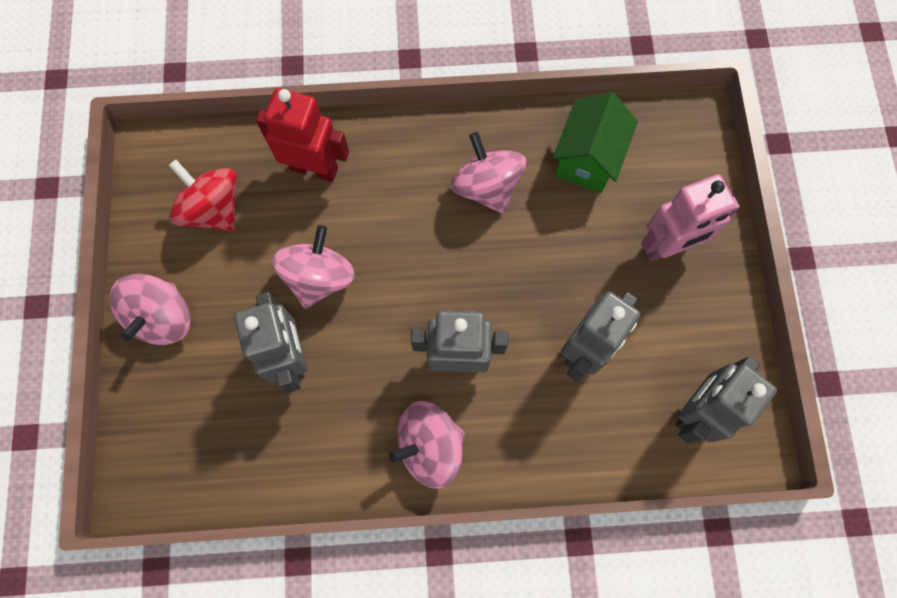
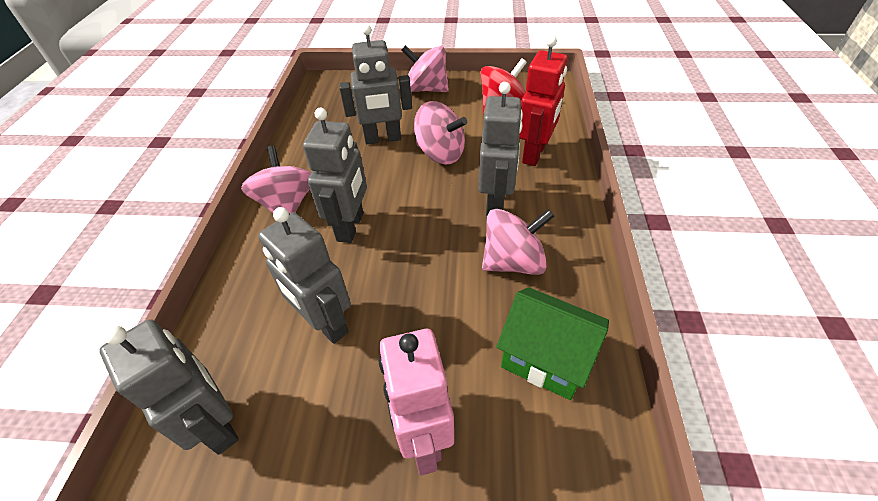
camera: 100 degrees right, 25 degrees down
none -> grey robot [478,82,523,216]

